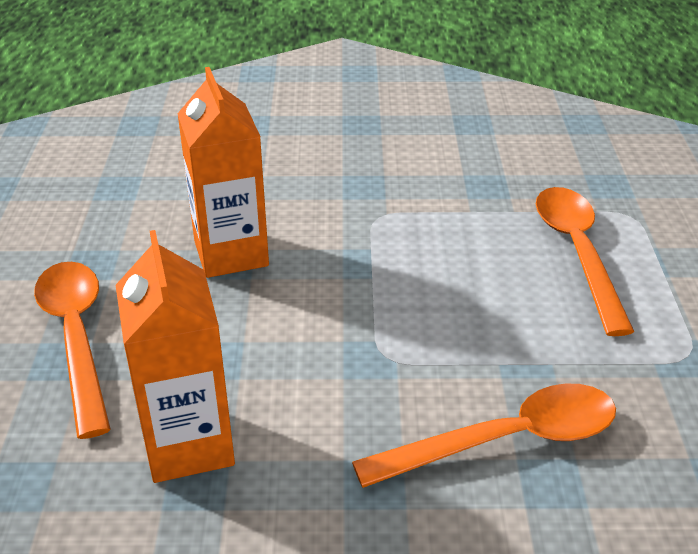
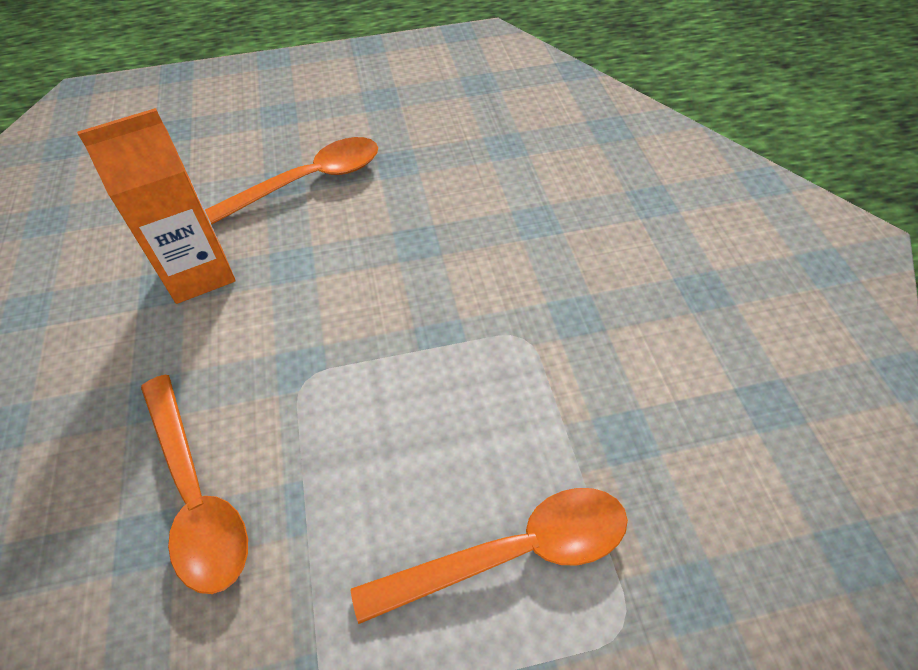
camera: 80 degrees right, 15 degrees up
orange carton [177,67,269,278] -> none

